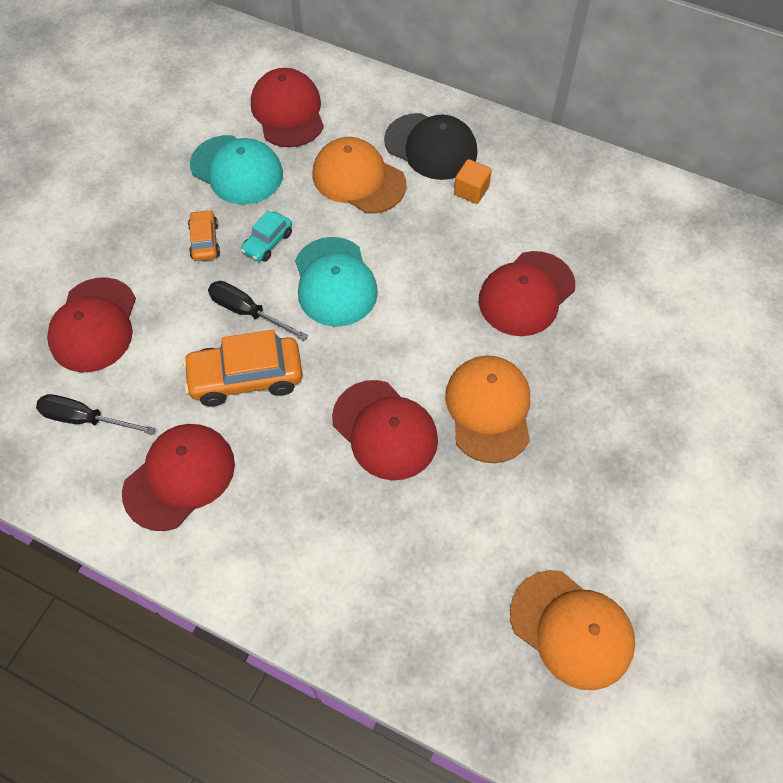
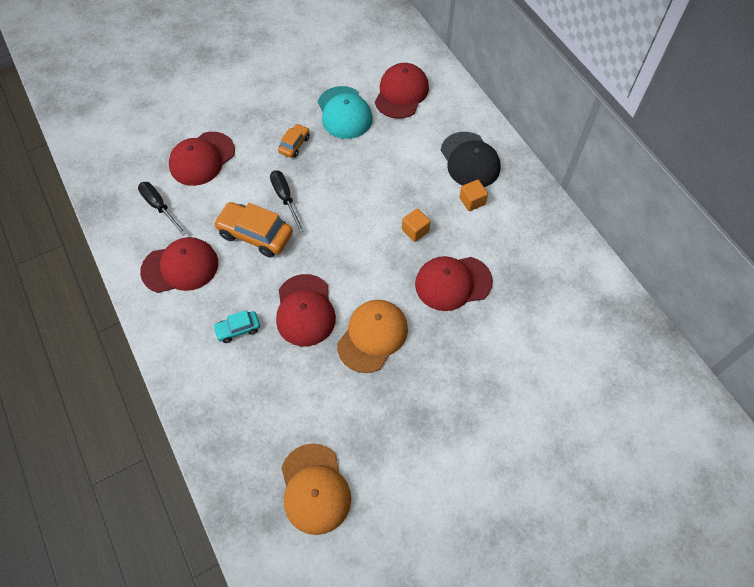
camera: 35 degrees right, 0 degrees up
turquoise car [241,210,292,262] -> turquoise car moved to [213,310,260,343]
turquoise cap [295,237,378,327] -> none
orange cap [313,137,407,213] -> none
none -> orange cube [402,208,431,242]

